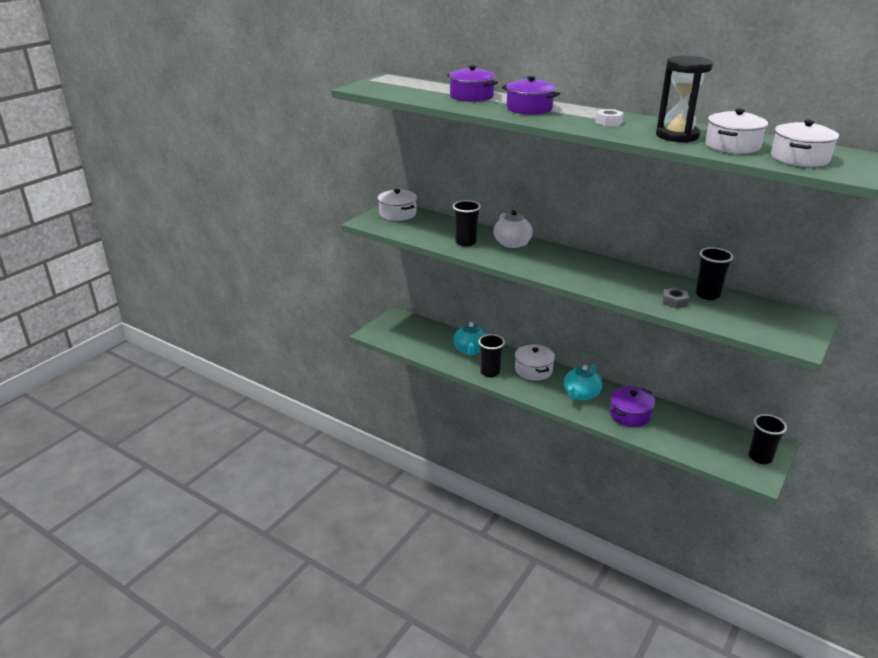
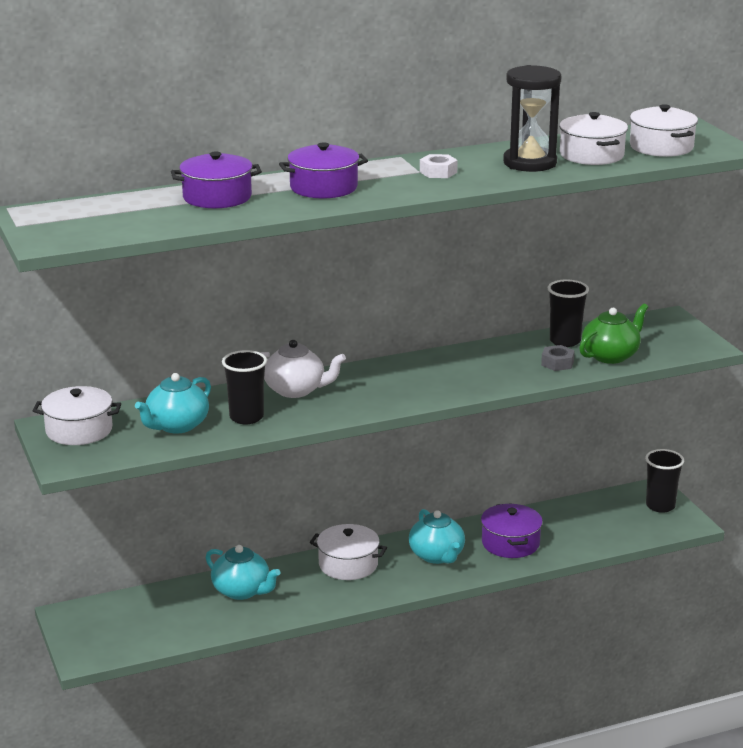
camera: 55 degrees left, 5 degrees down
black cup [478,334,505,377] -> none
none -> turquoise teapot [135,373,211,434]
none -> green teapot [579,303,648,364]

